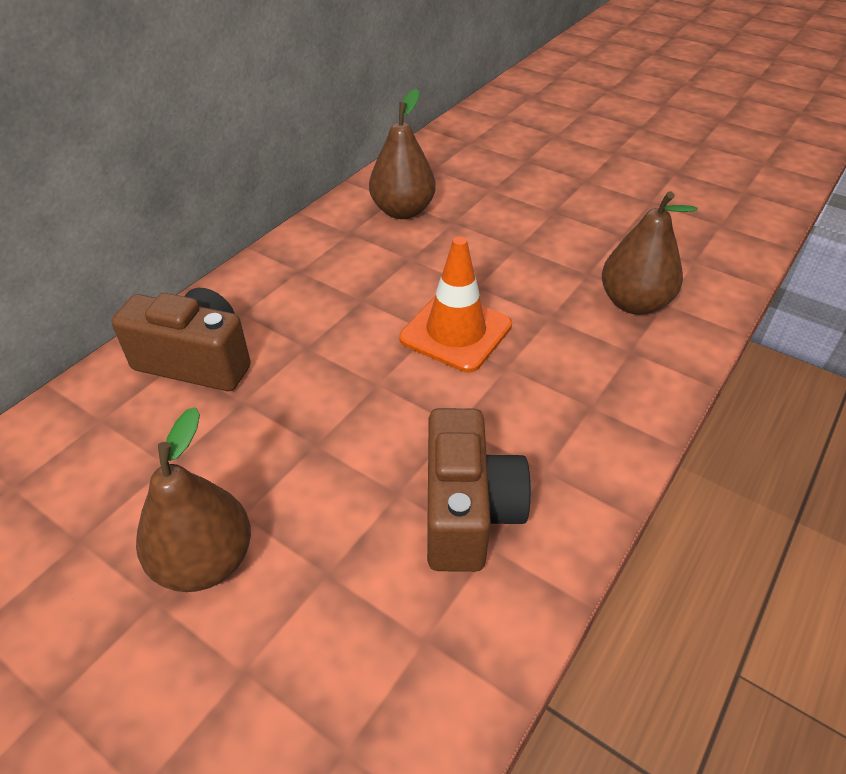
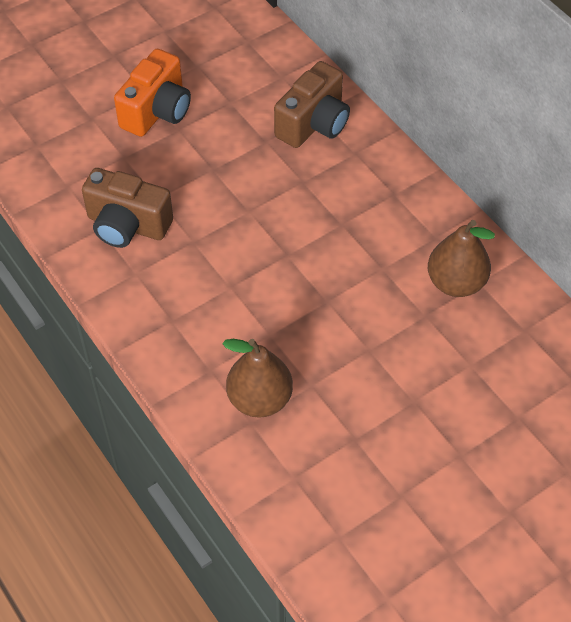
camera: 110 degrees right, 10 degrees up
brown pear [136,407,251,592] -> orange camera [114,49,191,137]
orange traffic cone [399,236,512,372] -> none

